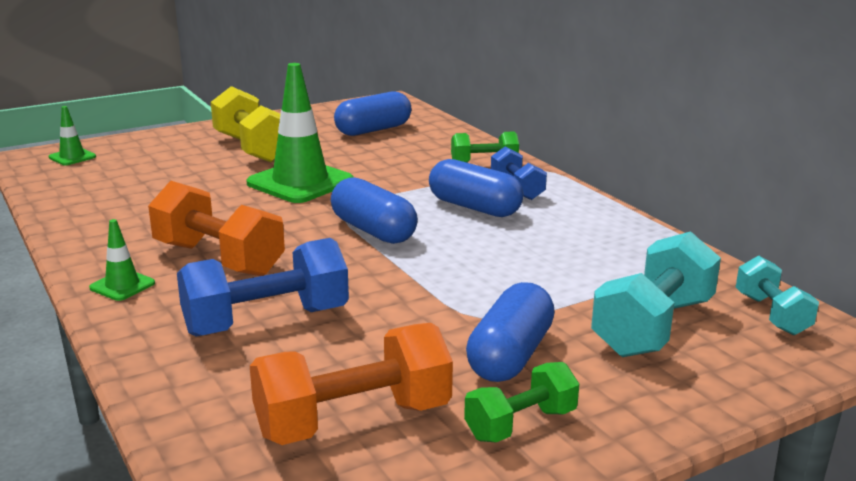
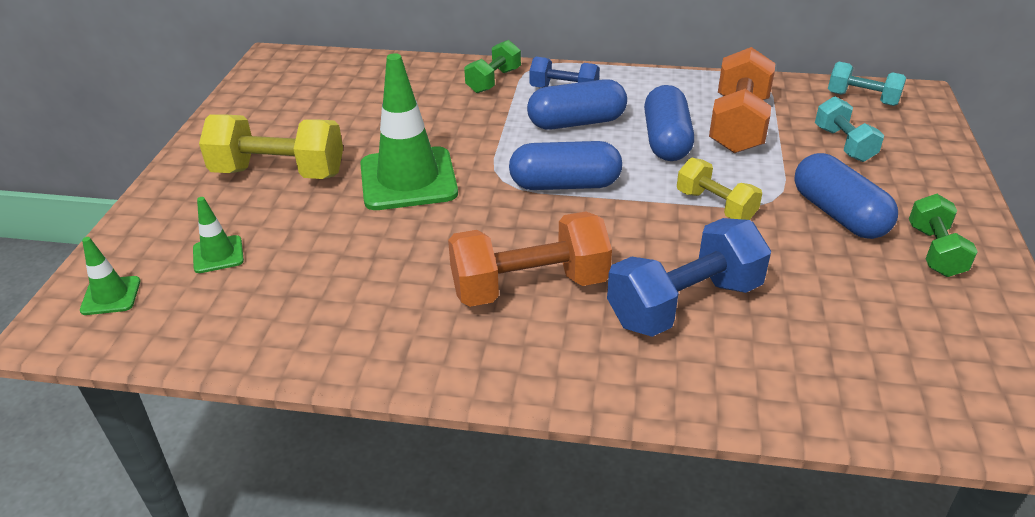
camera: 50 degrees left, 15 degrees up
green traffic cone [89,219,155,301] -> green traffic cone moved to [193,197,244,273]
blue dumbbell [177,238,349,337] -> blue dumbbell turned 45 degrees clockwise [607,218,771,337]
orange dumbbell [250,323,453,445] -> orange dumbbell moved to [709,47,776,153]
blue capsule [334,92,412,136] -> blue capsule moved to [644,85,694,161]
turquoise dumbbell [591,231,721,357] -> turquoise dumbbell [815,96,884,162], size x0.60
none -> yellow dumbbell [677,158,762,220]

